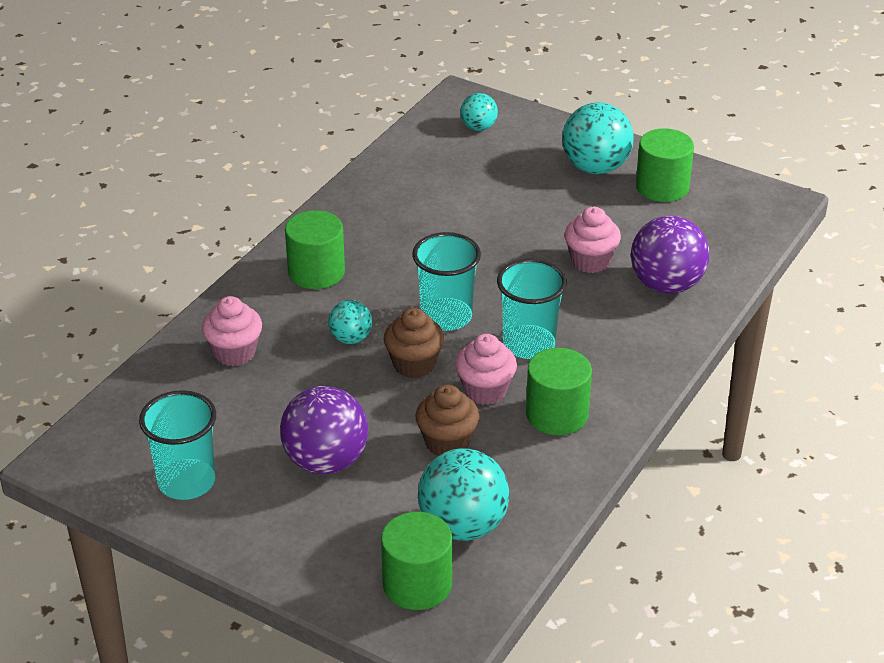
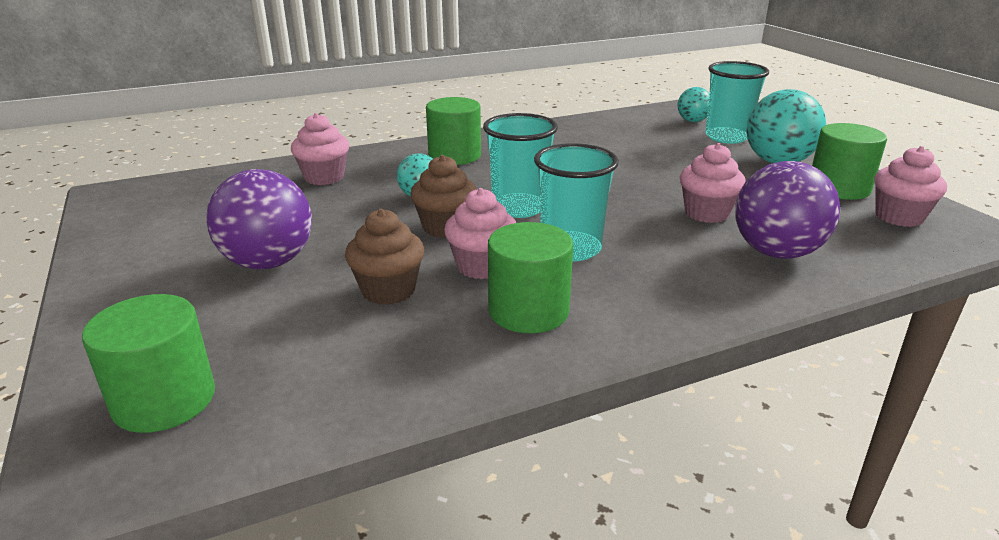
camera: 35 degrees right, 10 degrees down
turquoise cup [139,390,216,500] -> turquoise cup moved to [705,61,769,144]
turquoise ball [418,448,509,541] -> none
none -> pink cupcake [874,146,947,227]

